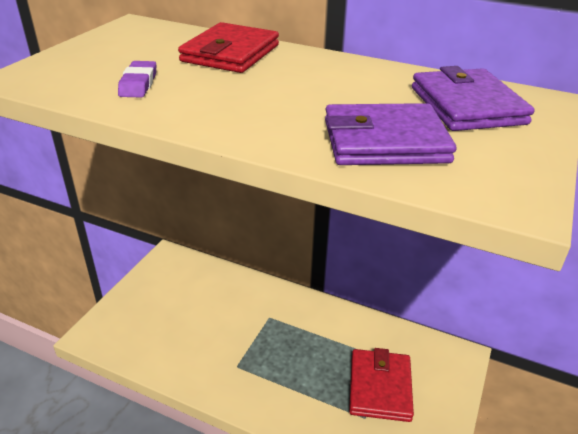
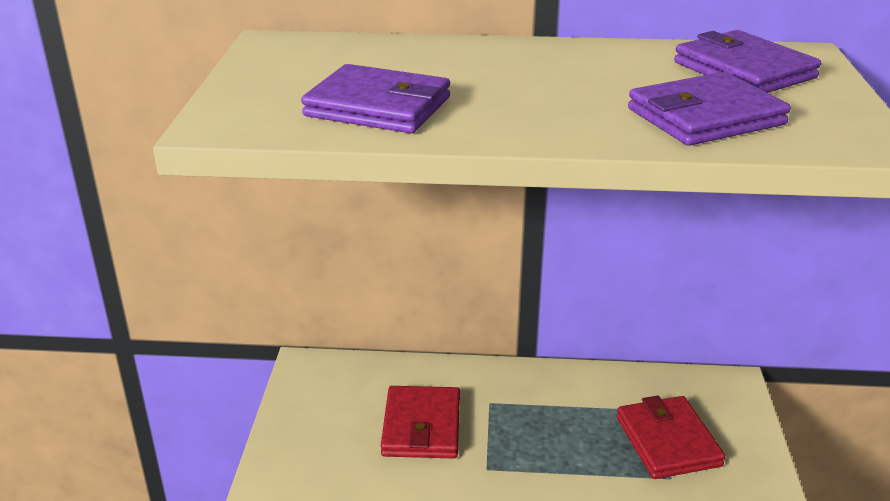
camera: 20 degrees left, 5 degrees down
purple eraser [118,61,156,98] -> purple wallet [301,64,450,133]
red wallet [178,22,279,73] -> red wallet moved to [381,386,460,458]

